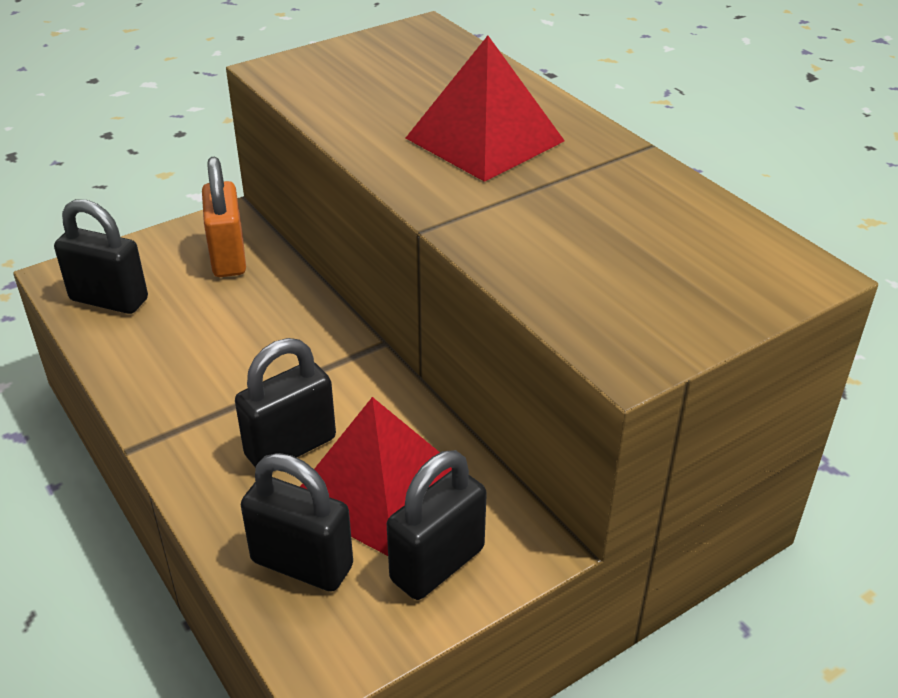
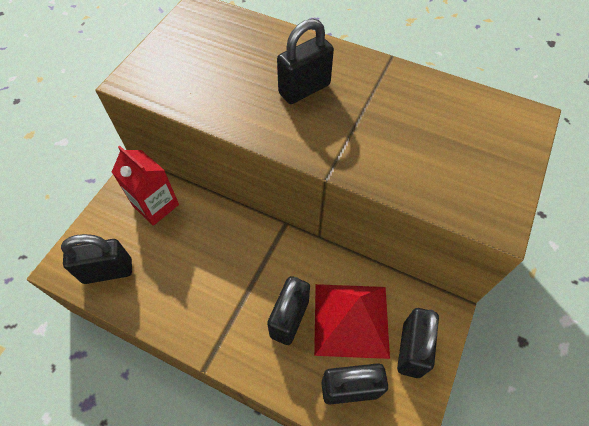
camera: 30 degrees left, 20 degrees up
orange padlock [202,157,246,277] -> red carton [112,146,179,226]
red pyramid [406,36,565,182] -> black padlock [277,19,334,104]

